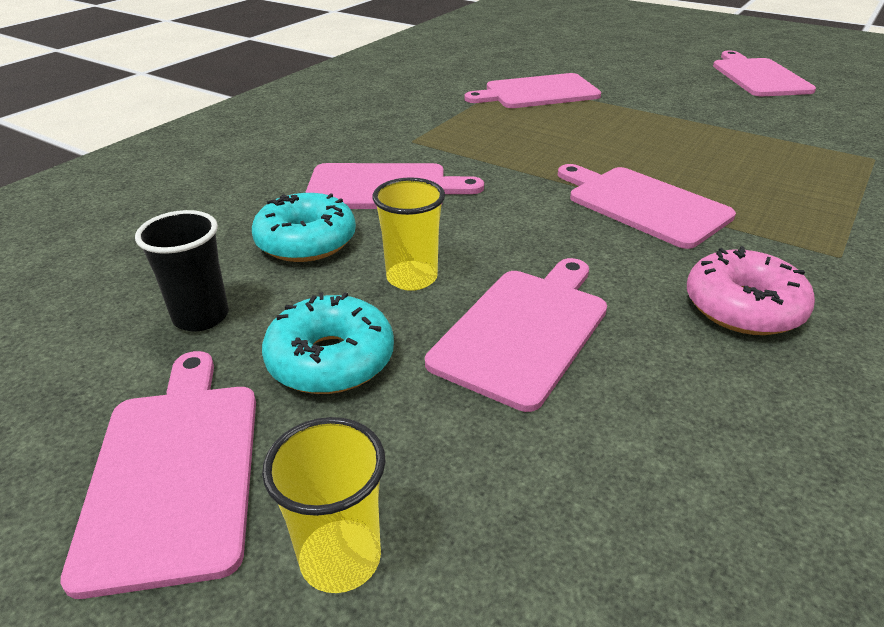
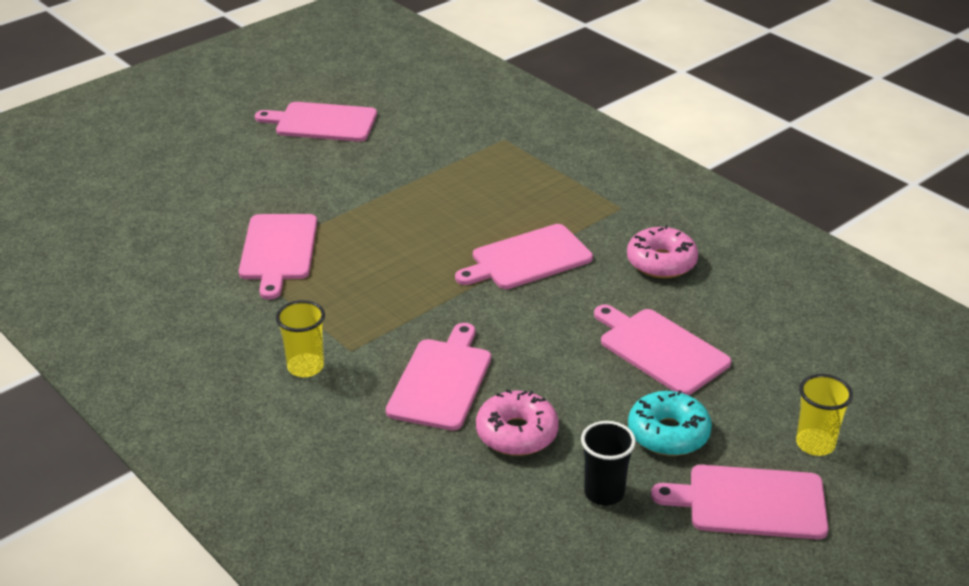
camera: 75 degrees left, 0 degrees up
turquoise donut [252,193,356,262] -> pink donut [476,389,559,456]
yellow cup [372,177,445,291] -> yellow cup moved to [276,300,325,377]

